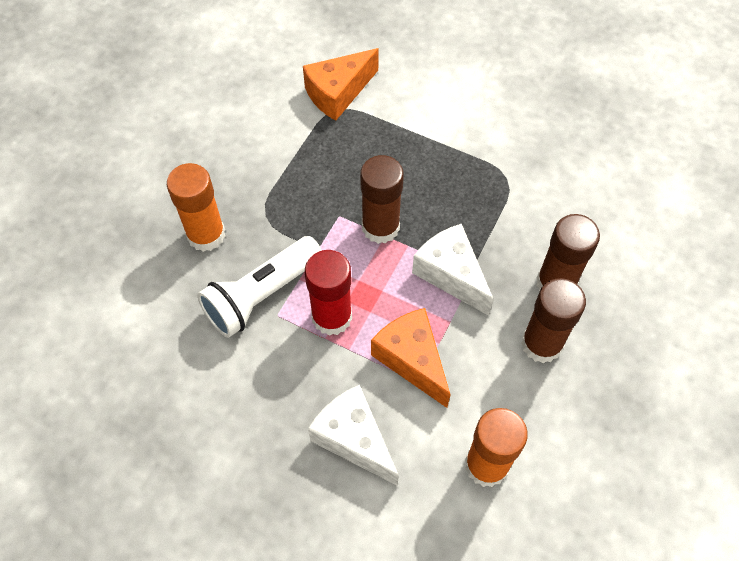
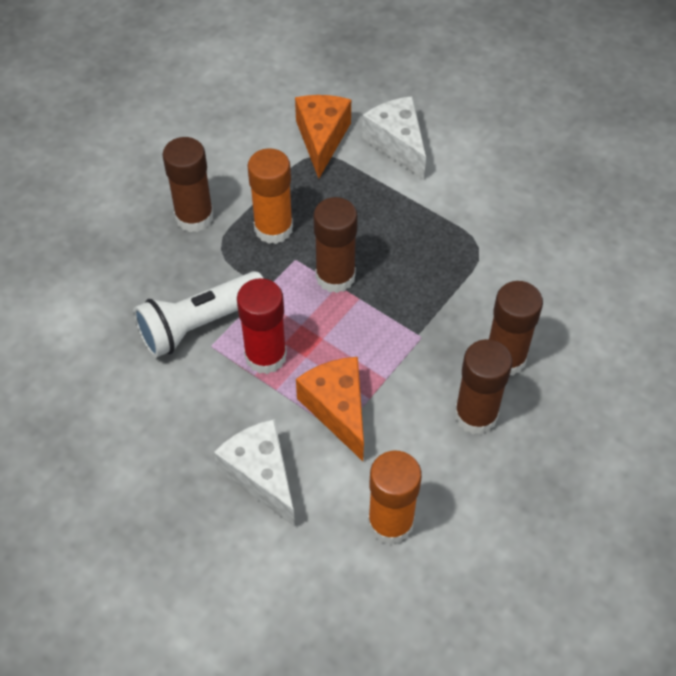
camera: 10 degrees right, 5 degrees down
orange glue stick [167,163,225,252] -> orange glue stick moved to [247,148,293,244]
orange cheese [303,48,379,121] -> orange cheese turned 120 degrees clockwise [295,95,351,179]
white cheese [412,224,494,316] -> white cheese moved to [362,96,426,180]
none -> brown glue stick [162,137,214,232]

